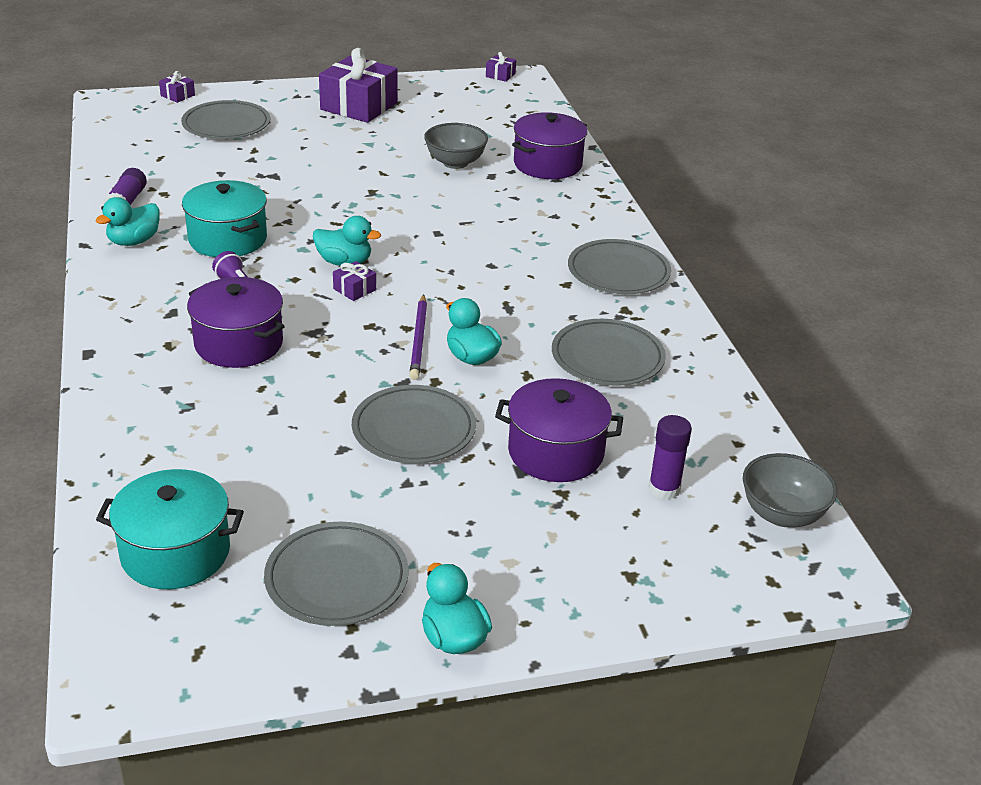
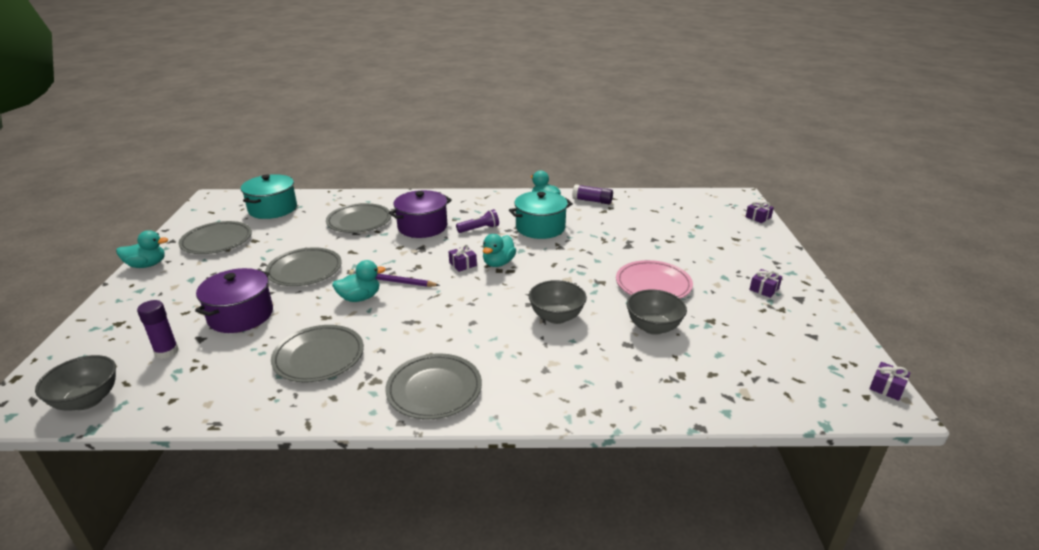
camera: 105 degrees right, 5 degrees down
grey plate [181,100,270,139] -> grey plate moved to [326,203,391,233]
purple gift [319,48,398,123] -> purple gift [749,269,782,298], size x0.43
purple pot [512,112,588,179] -> none
none -> grey bowl [529,280,587,324]
none -> pink plate [616,260,693,299]

